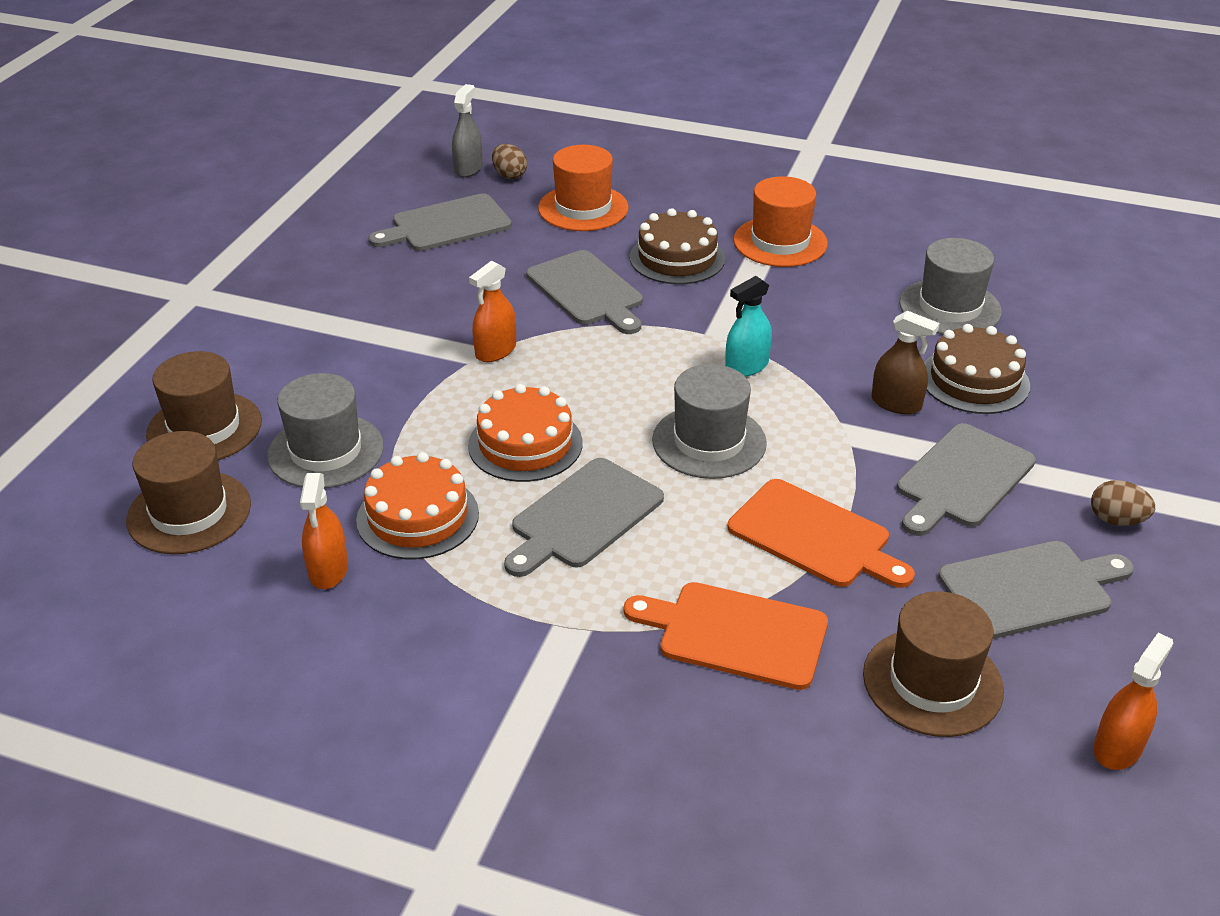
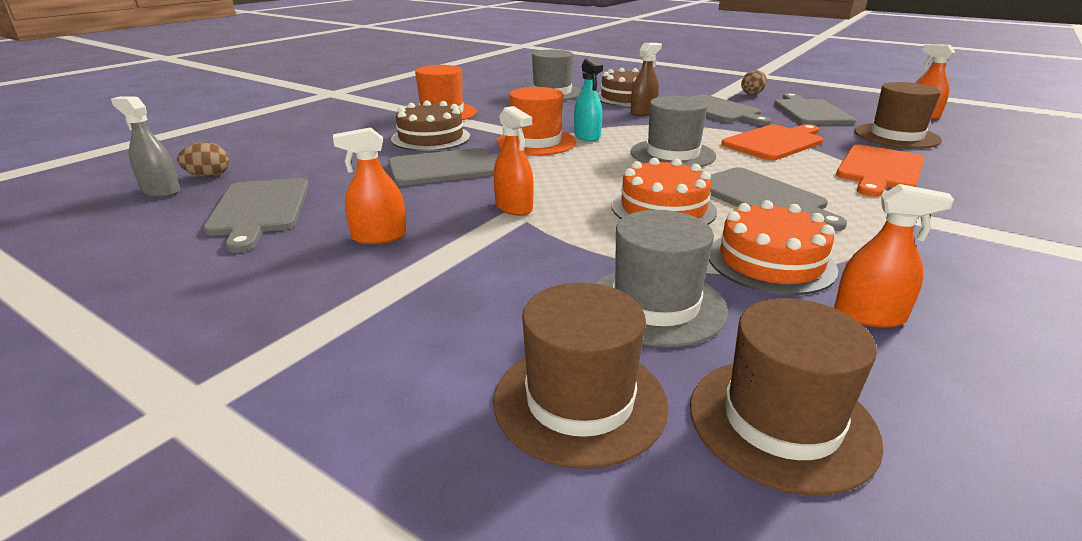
camera: 75 degrees left, 10 degrees down
orange hat [538,145,629,231] -> orange hat moved to [497,87,576,156]
none -> orange spray bottle [333,127,406,244]

